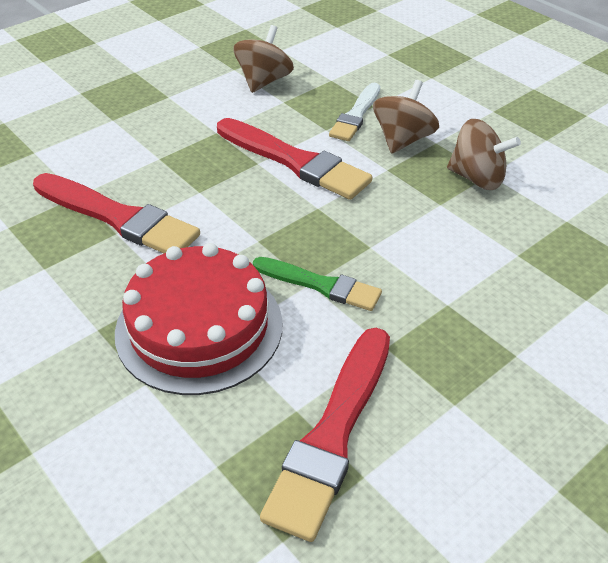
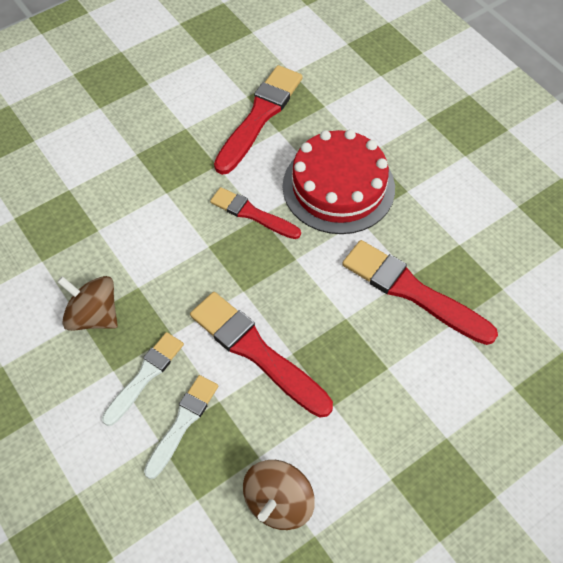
camera: 175 degrees left, 15 degrees up
green brush [253,257,382,311] -> red brush [210,187,301,239]
brown spinning top [373,80,439,154] -> white brush [102,332,184,426]

